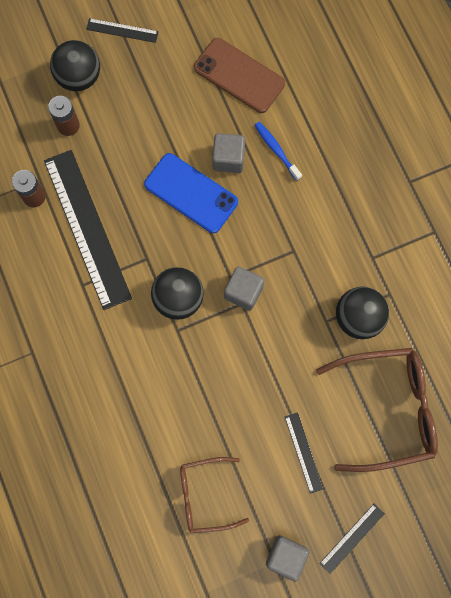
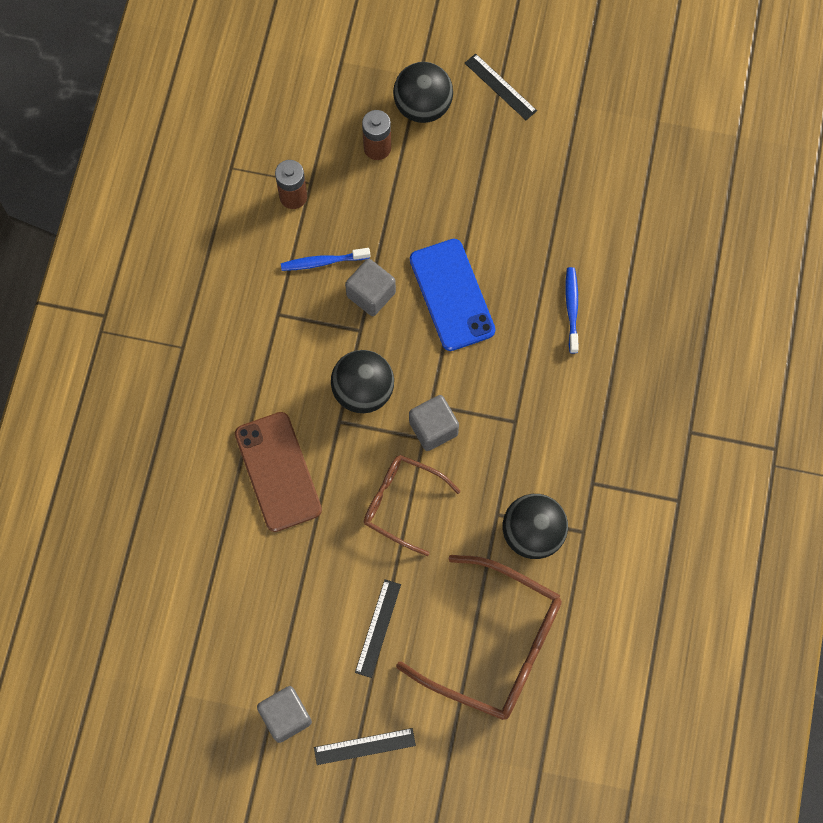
camera: 35 degrees right, 5 degrees down
black ruler [44,150,132,310] -> blue toothbrush [281,248,370,271]
brown glasses [180,457,249,534] -> brown glasses moved to [364,455,461,556]
brown phone [194,38,285,113] -> brown phone moved to [235,412,322,532]
grey cube [212,133,245,173] -> grey cube moved to [345,259,396,316]

